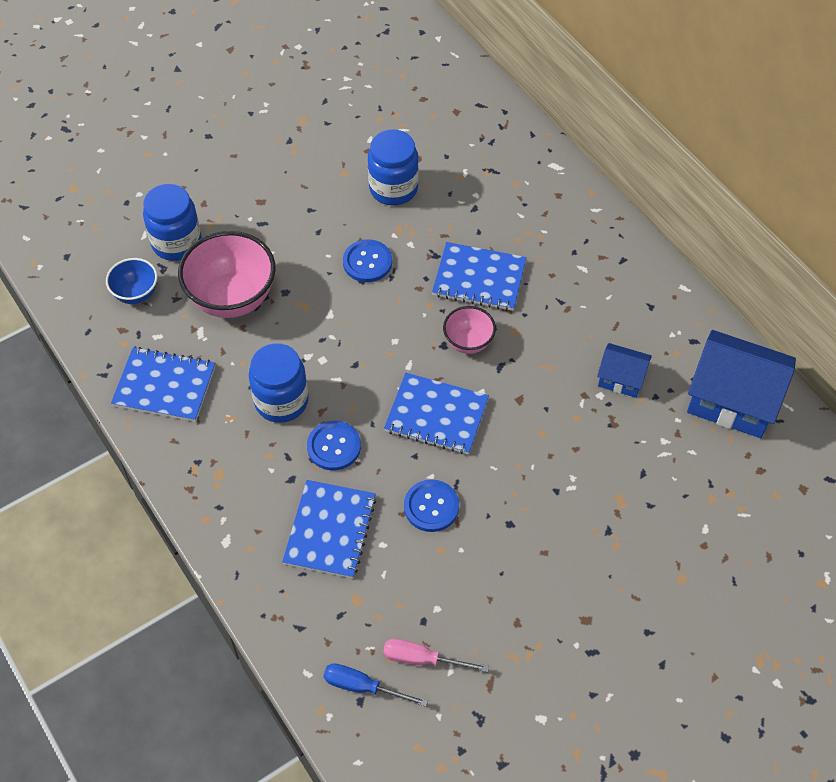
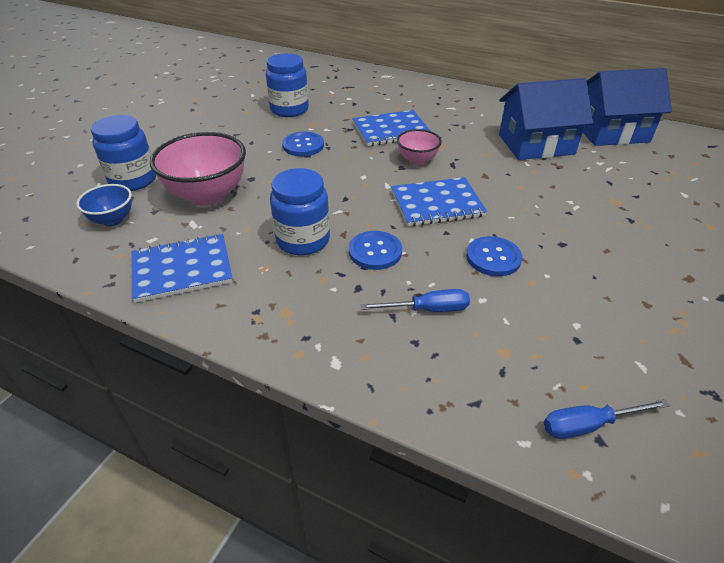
camera: 30 degrees left, 15 degrees down
blue notebook [282,480,377,578] -> blue screwdriver [361,289,470,312]
pink screwdriver [383,639,489,672] -> none
blue house [597,343,652,398] -> blue house [499,78,593,160], size x1.91

